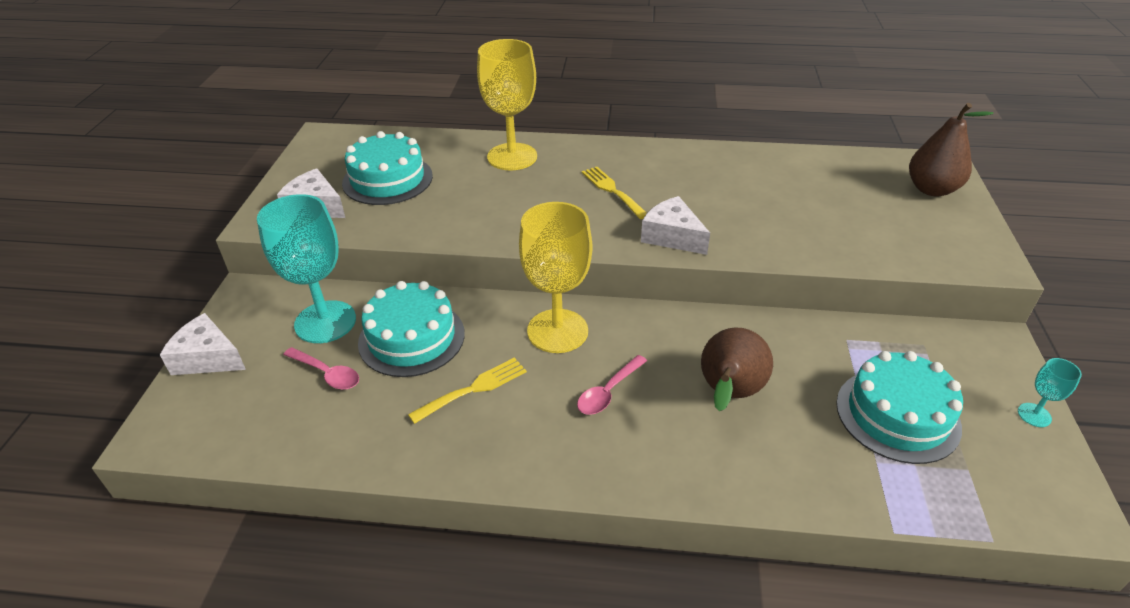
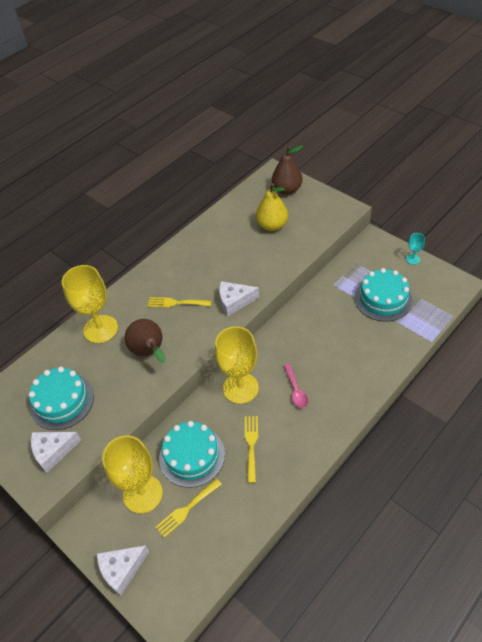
camera: 50 degrees left, 10 degrees up
turquoise goblet [257,194,356,343] -> yellow goblet [102,435,163,514]
pink spoon [283,347,359,390] -> yellow fork [156,479,222,538]
brown pear [701,327,773,411] -> brown pear moved to [125,319,166,363]
none -> yellow pear [256,183,288,231]

